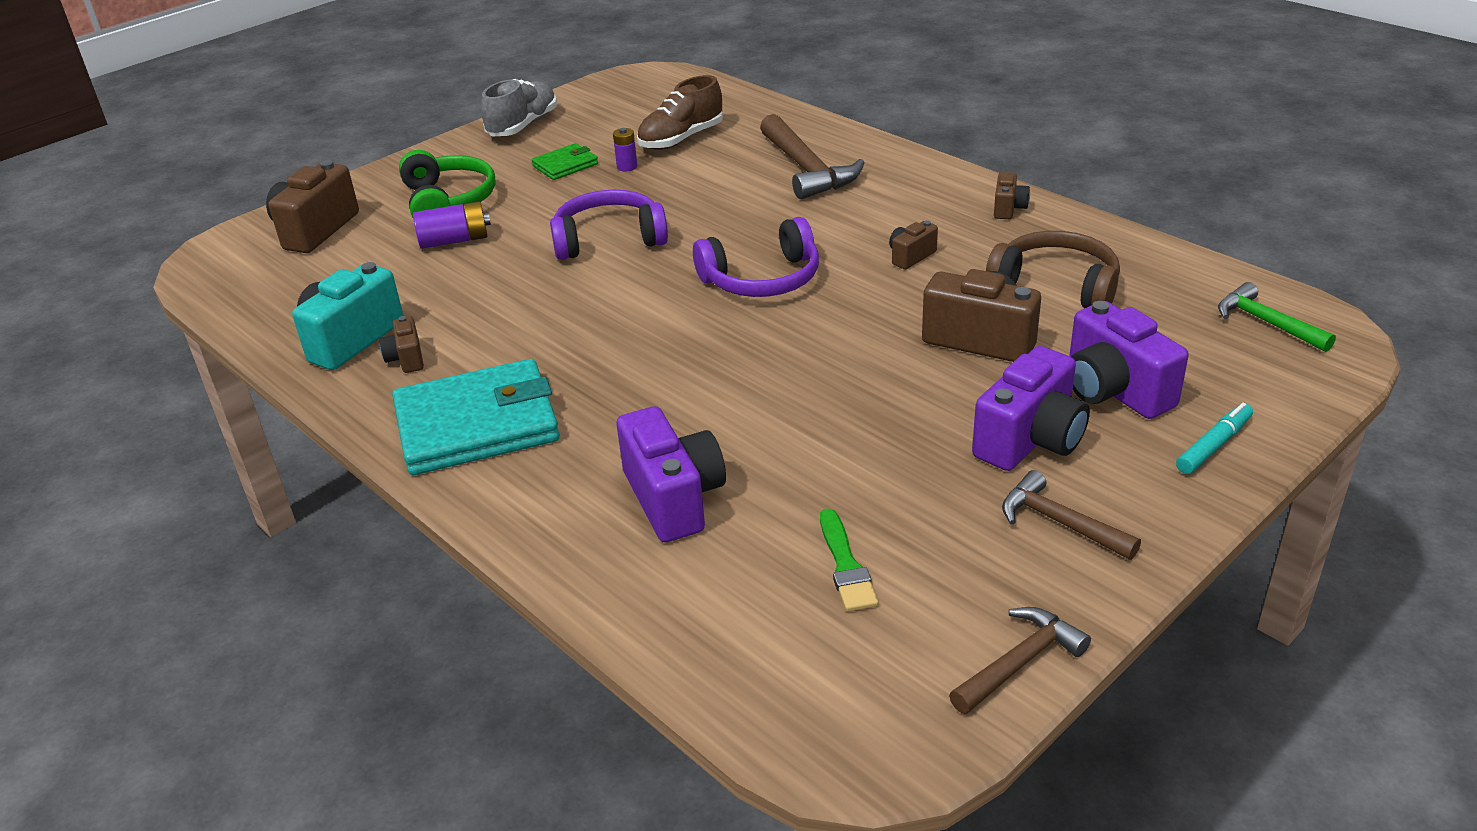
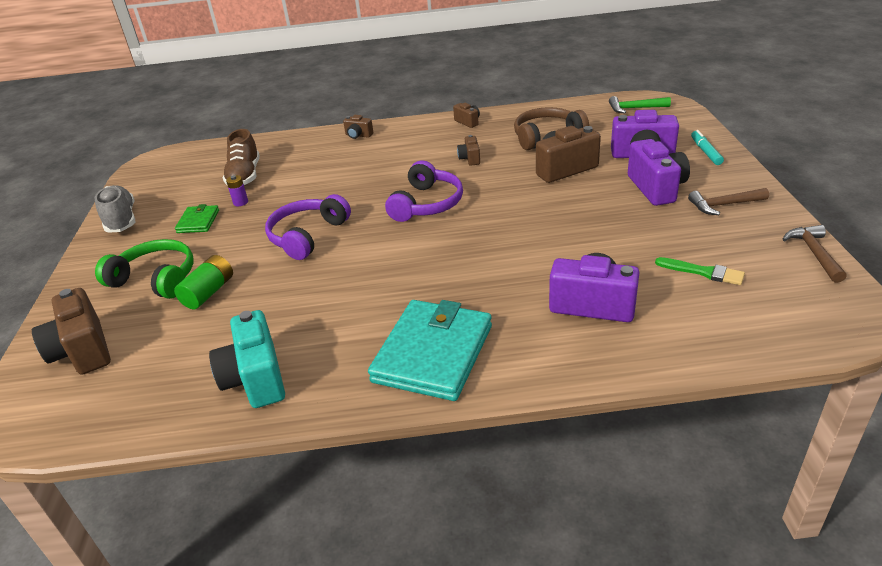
camera: 50 degrees left, 0 degrees up
brown camera [379,316,424,373] -> brown camera moved to [343,115,373,139]
purple battery [413,201,491,249] -> green battery [174,255,233,309]
brown hammer [760,114,865,199] -> none

